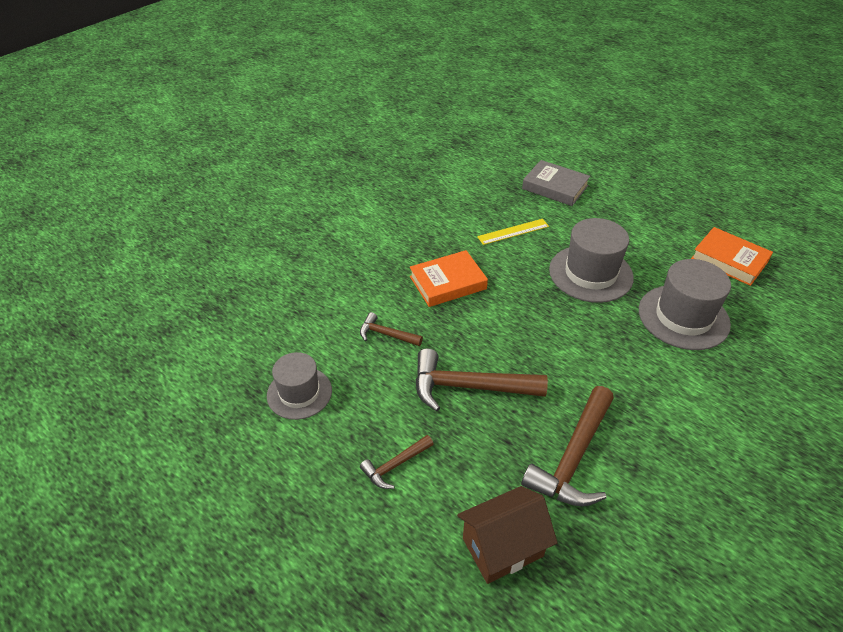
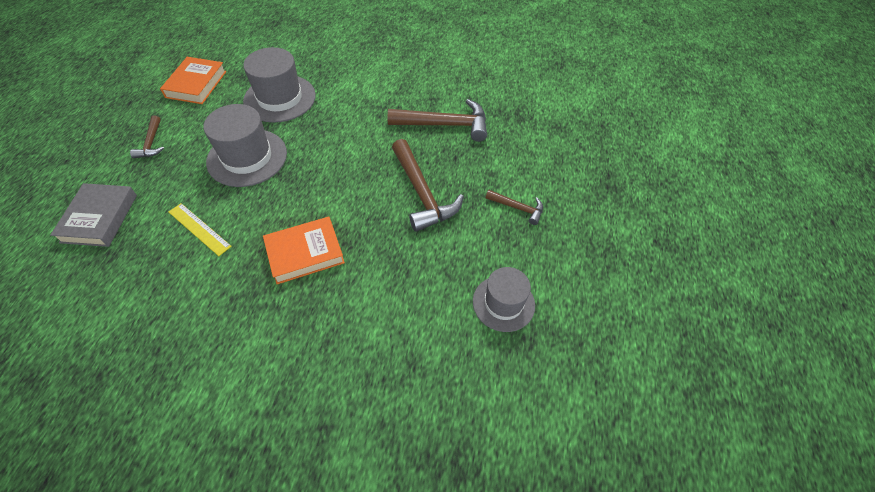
camera: 120 degrees left, 10 degrees up
brown hammer [360,312,423,346] -> brown hammer moved to [130,116,164,158]
orange book [410,250,488,307] -> orange book turned 60 degrees counterclockwise [263,217,345,284]
brown house [457,486,558,584] -> none

